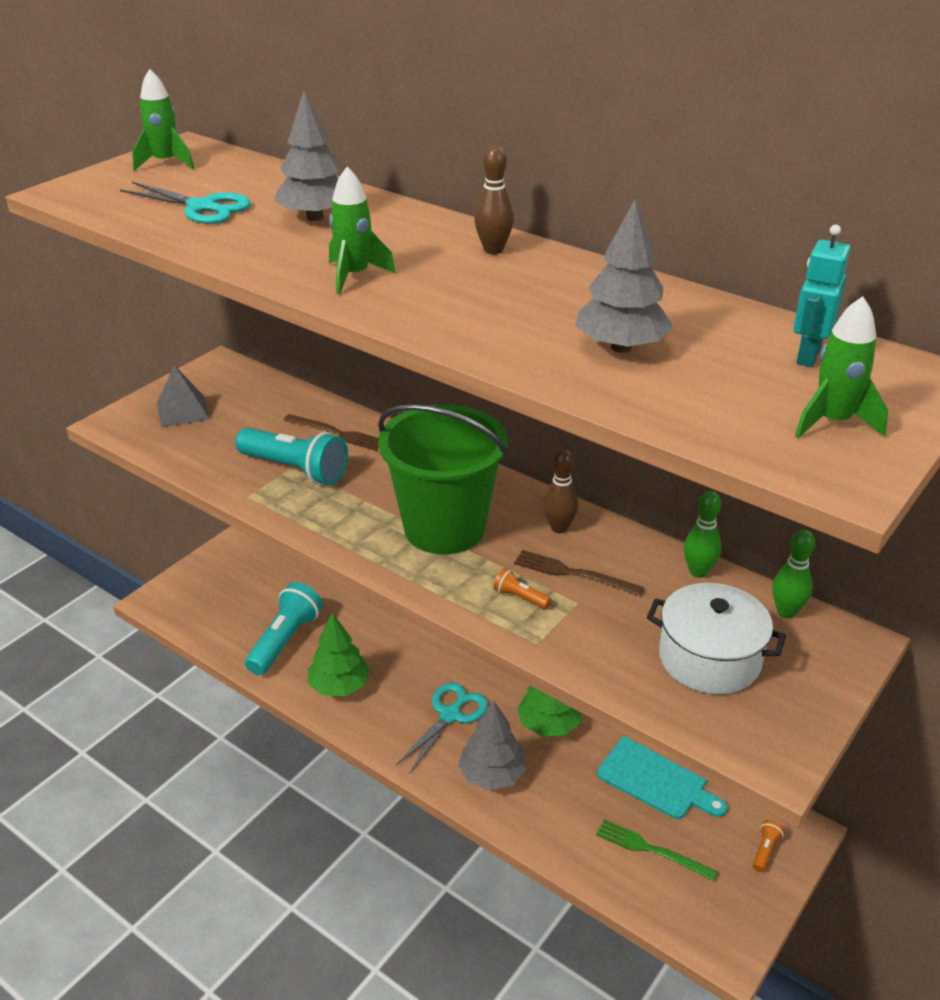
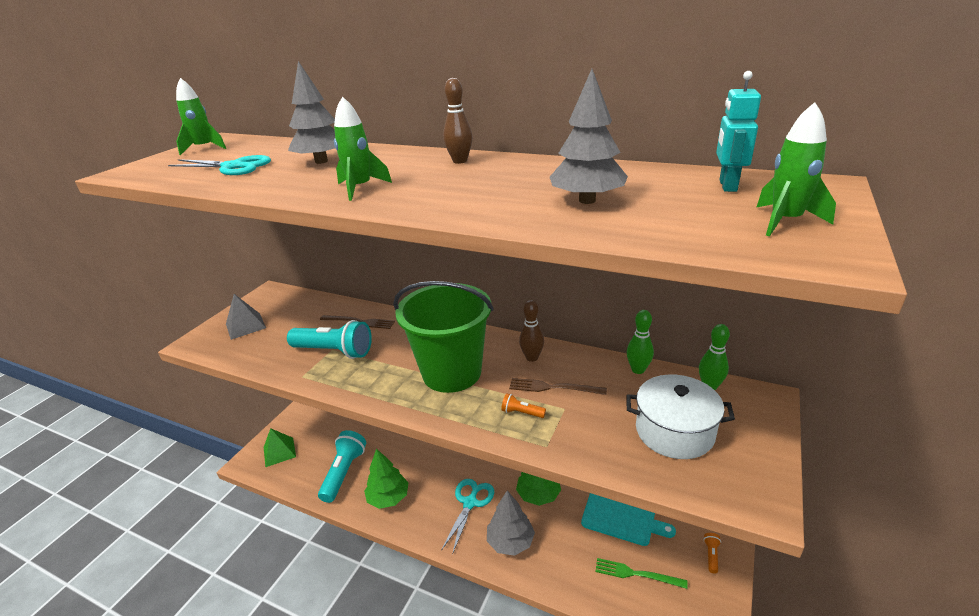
camera: 10 degrees left, 5 degrees down
none -> green pyramid [264,428,296,467]

